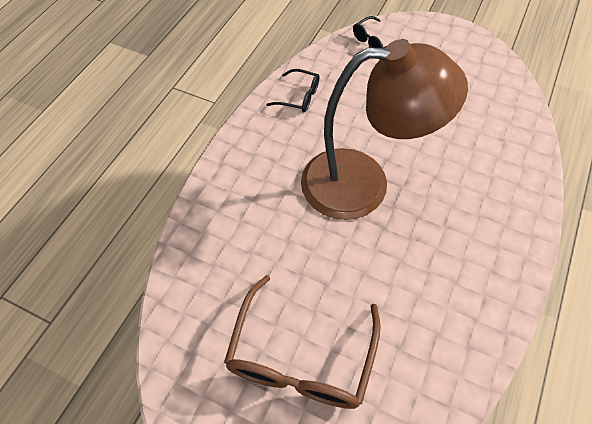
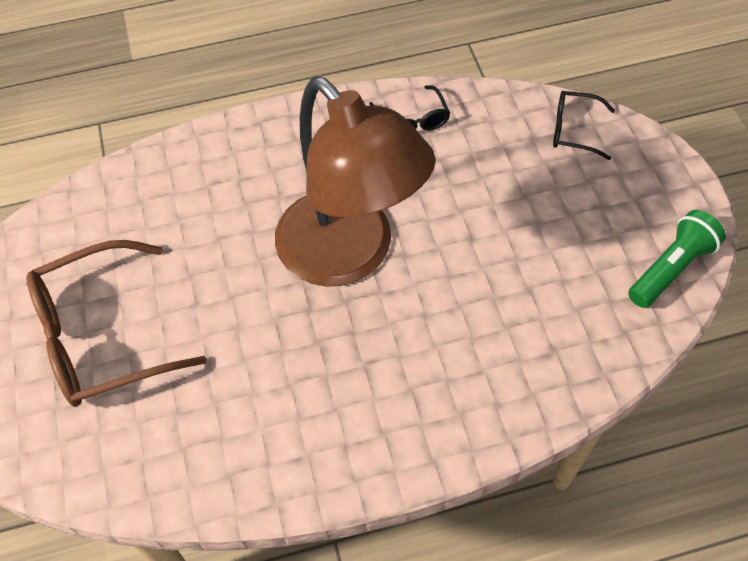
camera: 50 degrees right, 0 degrees up
none -> green flashlight [628,210,726,308]

